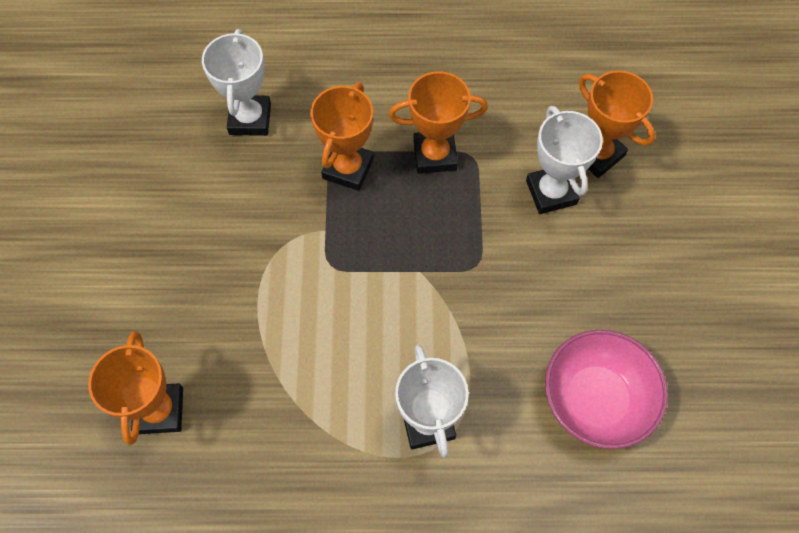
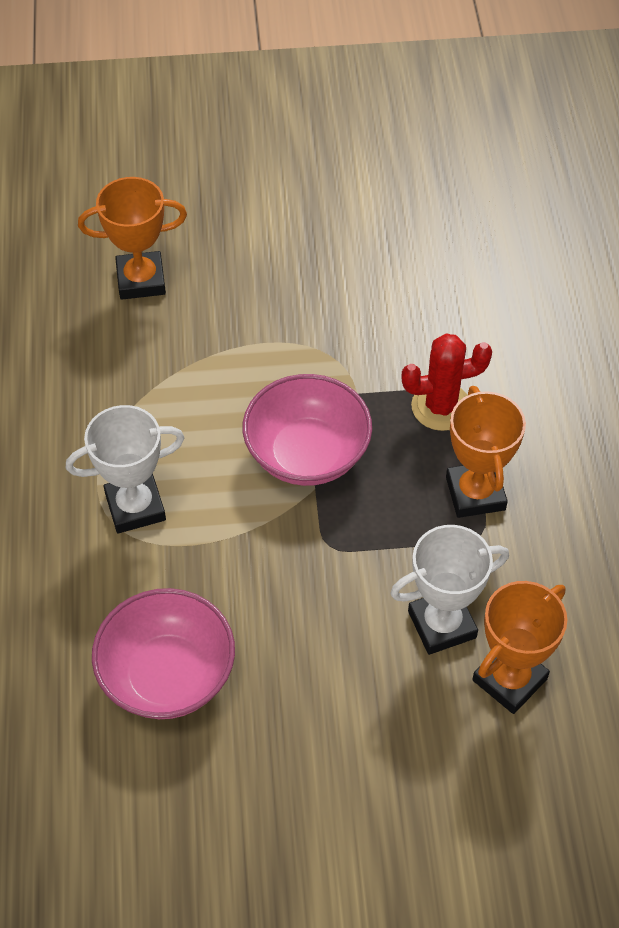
camera: 85 degrees right, 10 degrees down
white trophy [202,29,271,136] -> none
orange trophy [310,82,374,191] -> red cactus [401,334,492,431]
none -> pink bowl [243,374,372,486]

